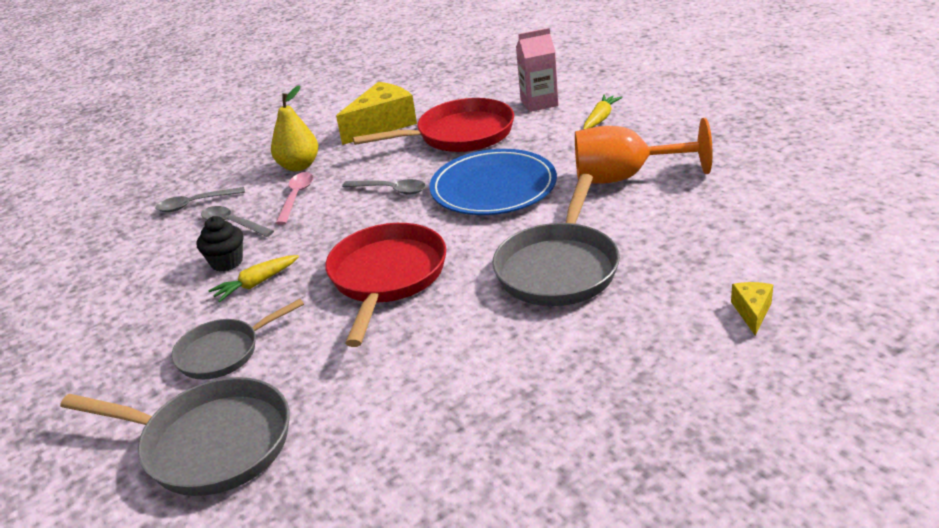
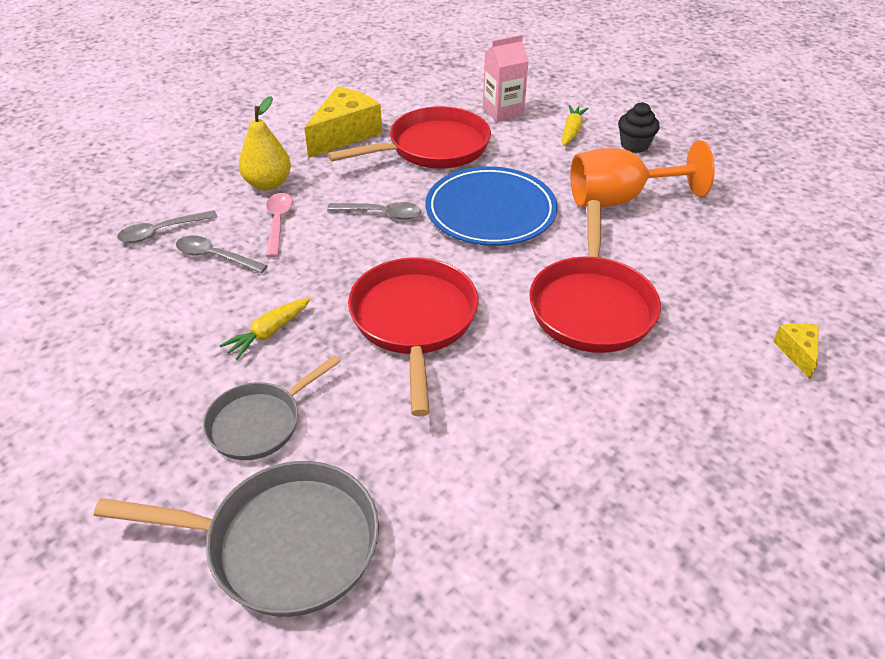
camera: 15 degrees left, 10 degrees up
black cupcake [197,216,243,271] -> black cupcake moved to [618,102,660,153]
grey pan [492,174,620,306] -> red pan [529,200,661,353]

